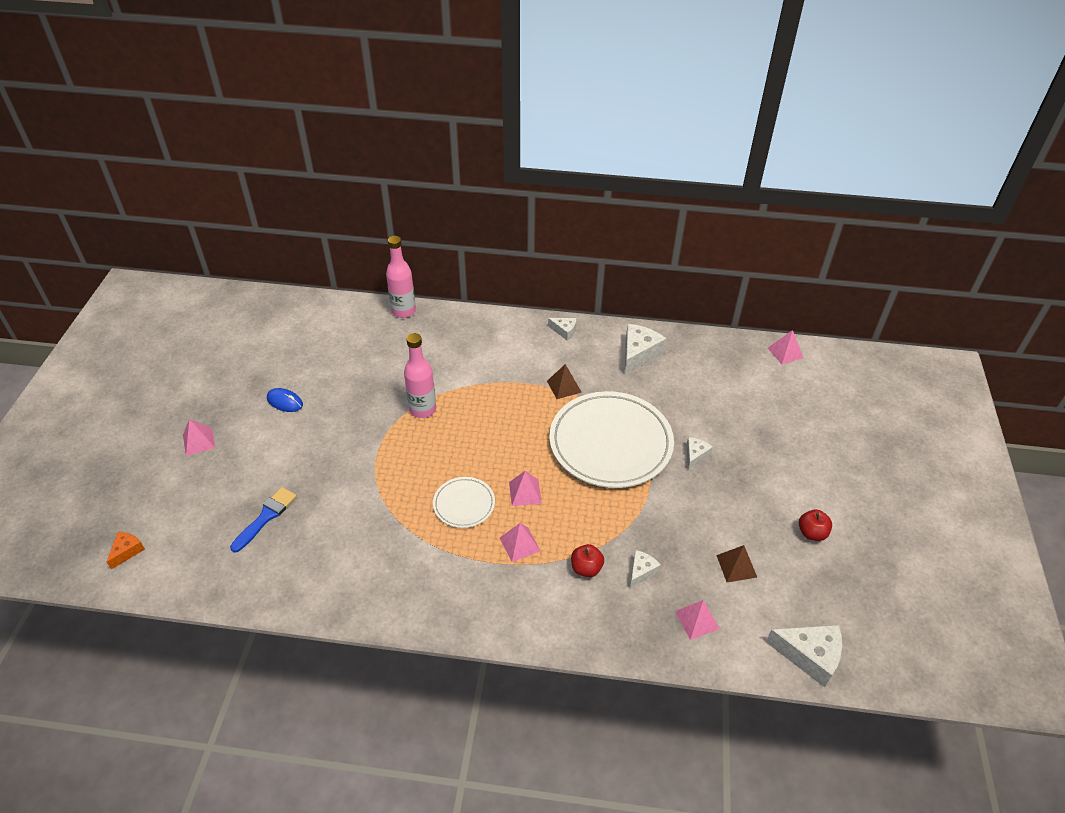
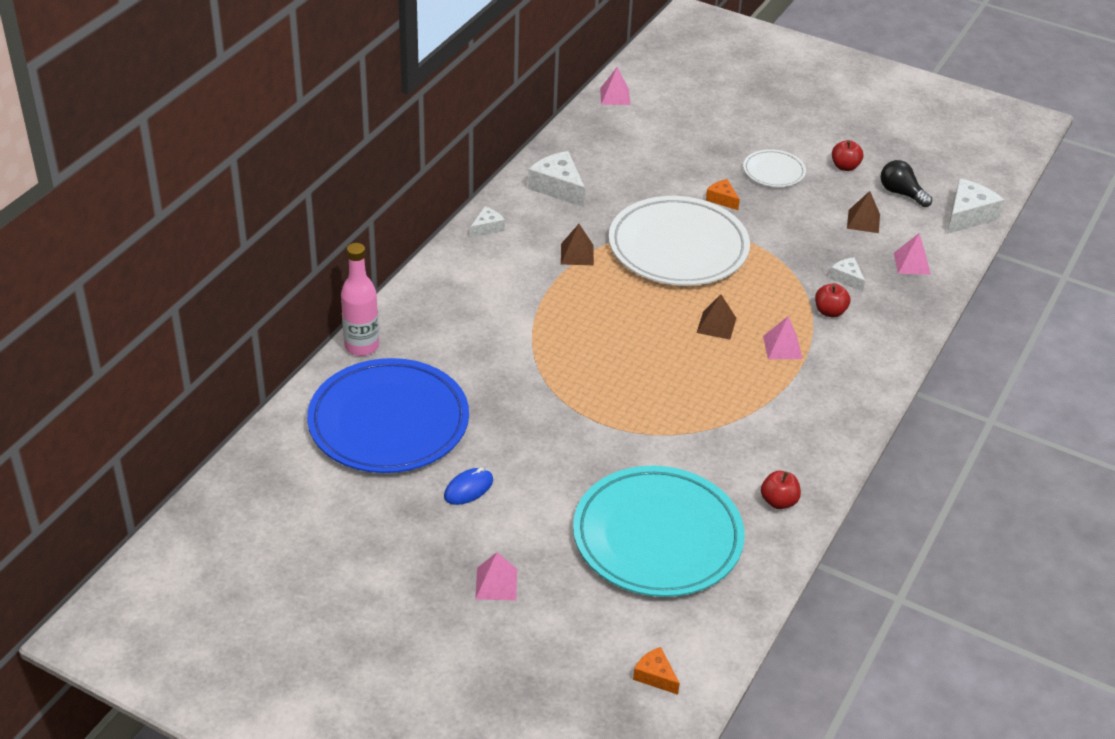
camera: 70 degrees left, 5 degrees down
blue brush [230,487,297,553] -> turquoise plate [573,466,745,597]
pink bottle [404,333,436,418] -> none
white plate [433,477,495,528] -> white plate moved to [743,149,806,187]
pink pyramid [509,471,542,506] -> brown pyramid [697,294,736,340]
white cheese [686,437,713,470] -> orange cheese [706,179,740,210]
none -> blue plate [307,358,469,473]
none -> red apple [761,471,801,509]
none -> black light bulb [881,160,932,207]

